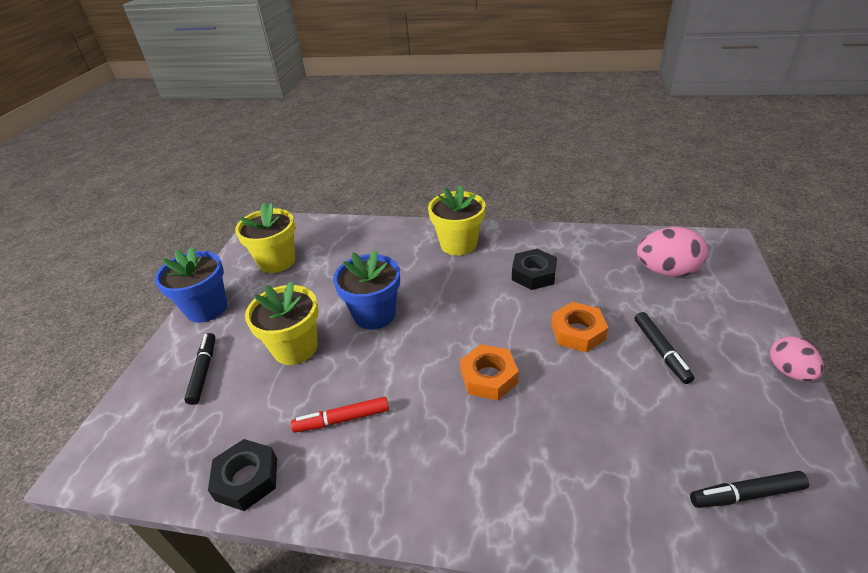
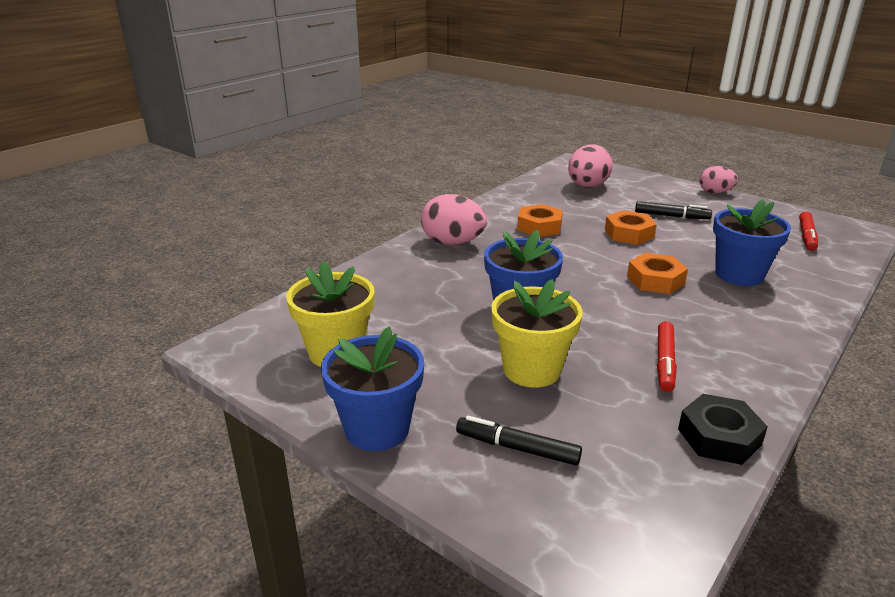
camera: 65 degrees left, 10 degrees down
yellow flower pot [428,185,486,256] -> pink egg [421,194,487,245]
black nut [512,249,557,290] -> orange nut [517,204,563,237]
black marker [690,471,809,508] -> red marker [799,211,818,251]
none -> blue flower pot [713,199,791,286]

